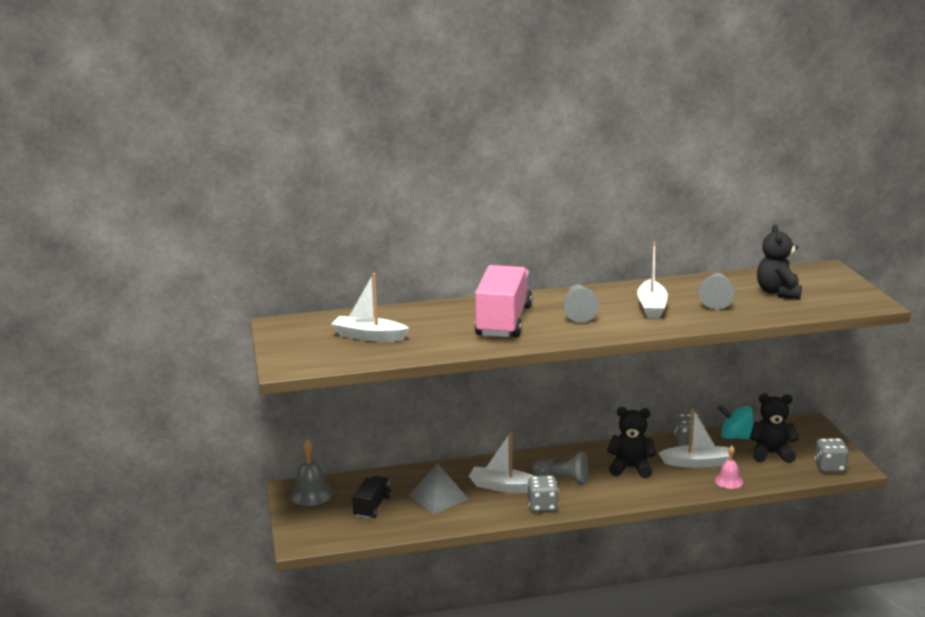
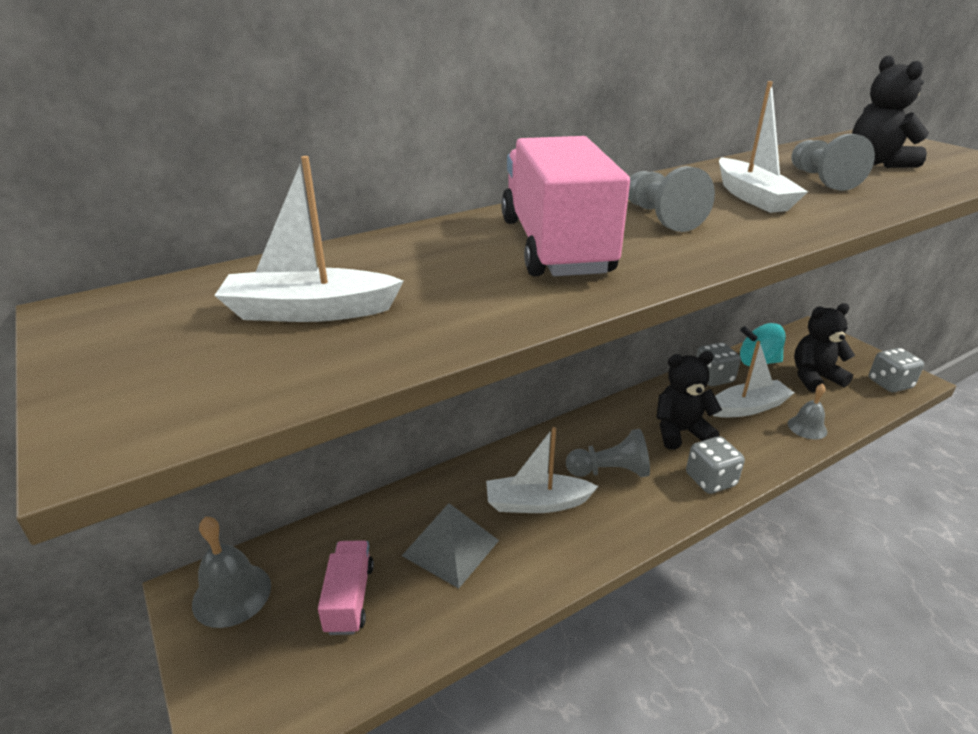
camera: 20 degrees left, 10 degrees up
black truck [352,476,391,519] -> pink truck [318,540,374,635]
grey dice [528,475,559,512] -> grey dice moved to [686,436,745,494]
pink bell [715,446,743,489] -> grey bell [788,383,827,439]

